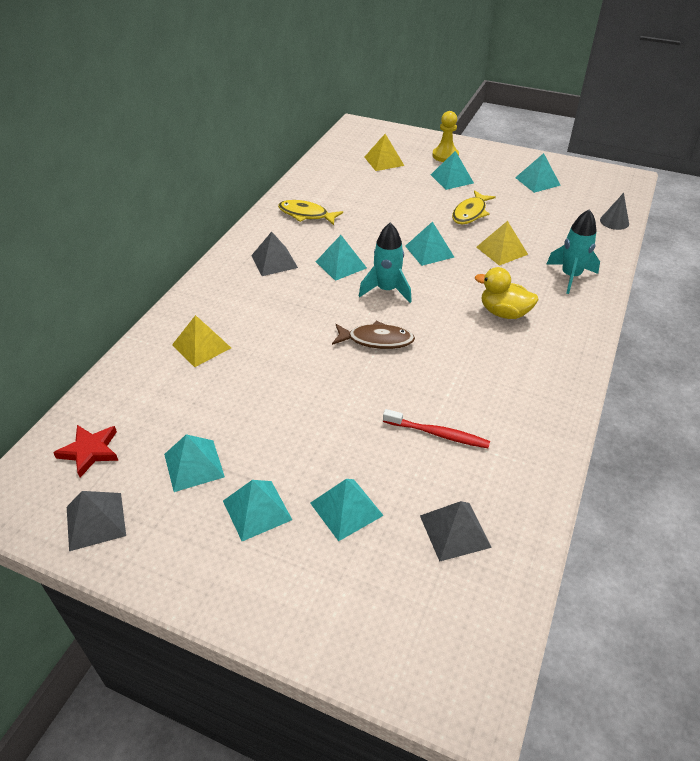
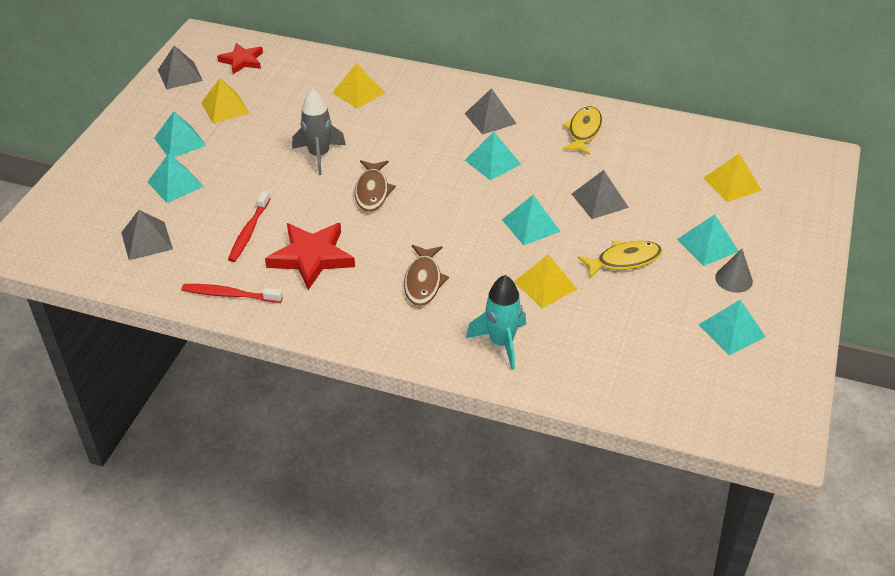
camera: 85 degrees right, 0 degrees up
turquoise pyramid [164,434,225,492] -> yellow pyramid [201,78,249,123]
turquoise rocket [359,223,412,303] -> none
yellow pawn [432,111,459,162] -> none
yellow fish [452,190,496,224] -> yellow fish turned 135 degrees clockwise [578,241,663,278]
yellow duck [475,267,538,319] -> brown fish [404,245,449,306]
grey cone [600,193,629,230] -> grey cone moved to [715,249,753,293]
none -> red toothbrush [182,284,283,303]
none -> red star [265,223,355,290]
none -> grey rocket [292,89,346,175]
none -> grey pyramid [572,170,629,219]

